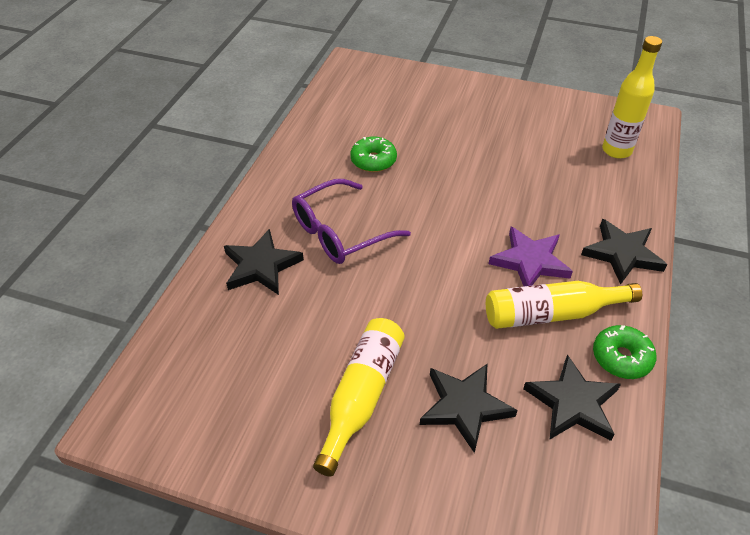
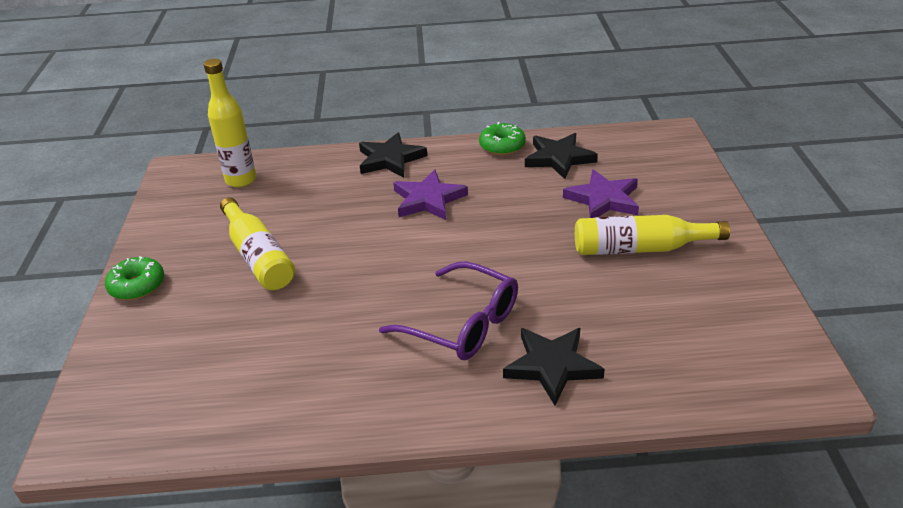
camera: 110 degrees left, 10 degrees down
green donut [350,137,397,172] -> green donut moved to [105,256,164,300]
black star [420,364,518,453] -> purple star [563,169,639,218]
yellow bottle [486,281,642,329] -> yellow bottle moved to [220,197,295,290]

